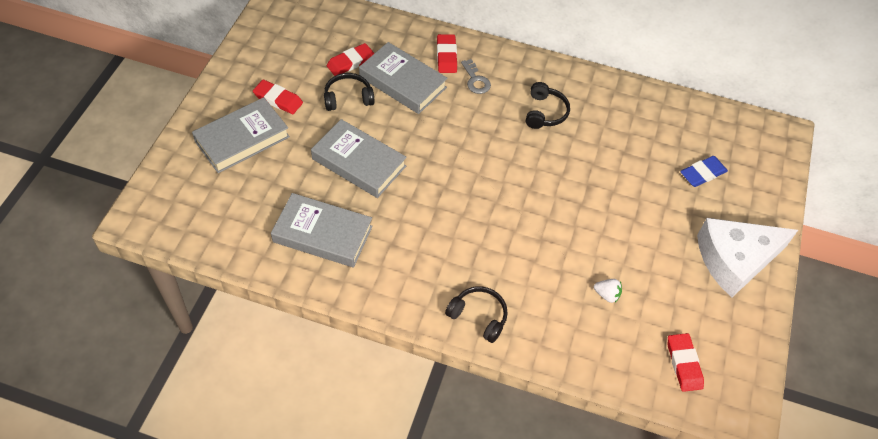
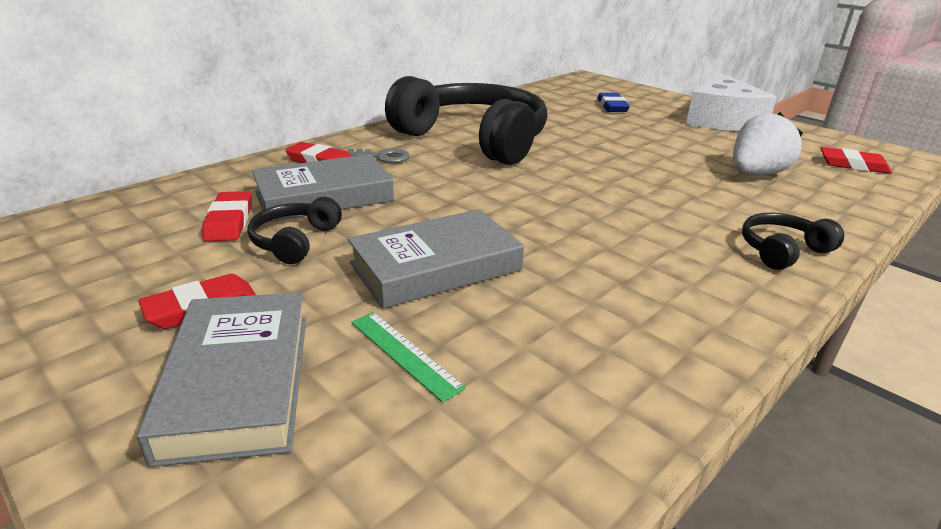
camera: 60 degrees left, 25 degrees down
grey book [271,193,373,268] -> none
black headphones [526,82,570,129] -> black headphones [385,76,547,165], size x2.39
white strawberry [594,279,622,303] -> white strawberry [733,112,803,175], size x2.10
none -> green ruler [351,312,466,402]

